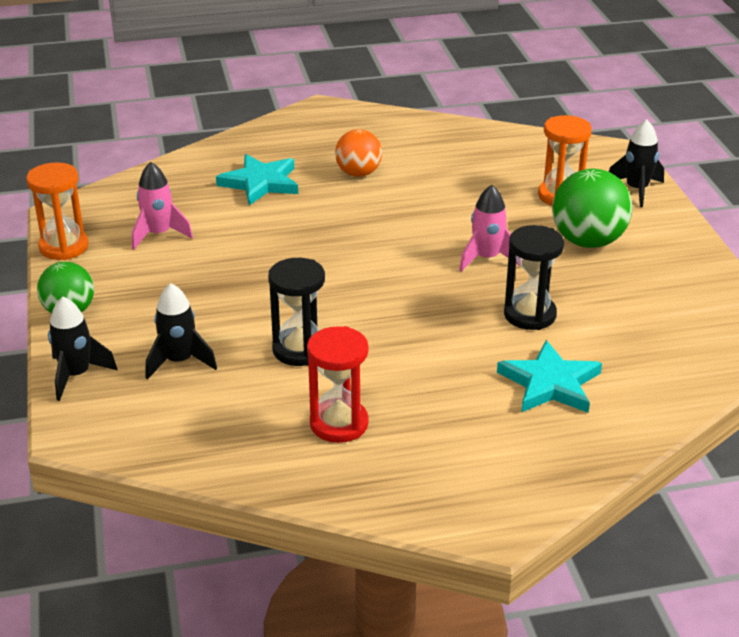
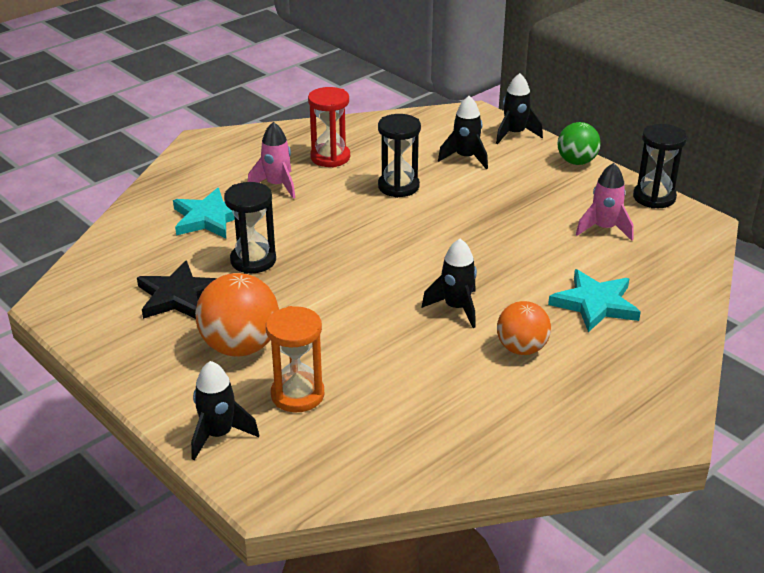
camera: 150 degrees right, 0 degrees up
orange hourglass [26,162,89,260] -> black hourglass [633,124,687,209]
pink rocket [459,185,521,272] -> pink rocket moved to [248,122,295,199]
green ball [552,169,632,248] -> orange ball [195,273,279,357]
none -> black star [137,261,217,319]
none -> black rocket [422,239,477,328]

